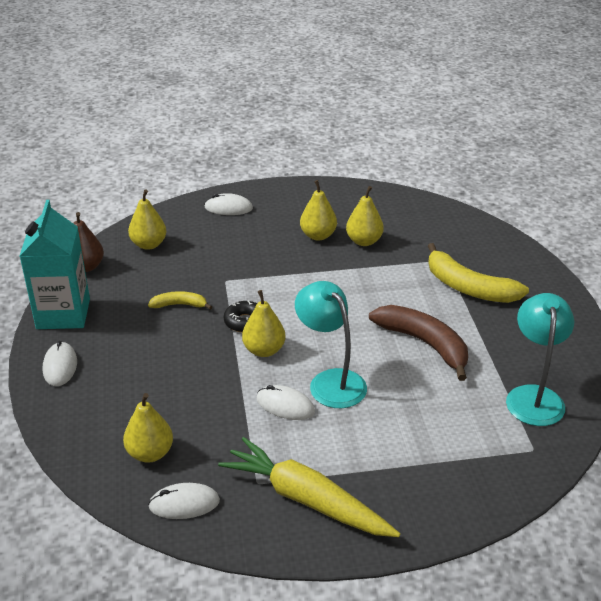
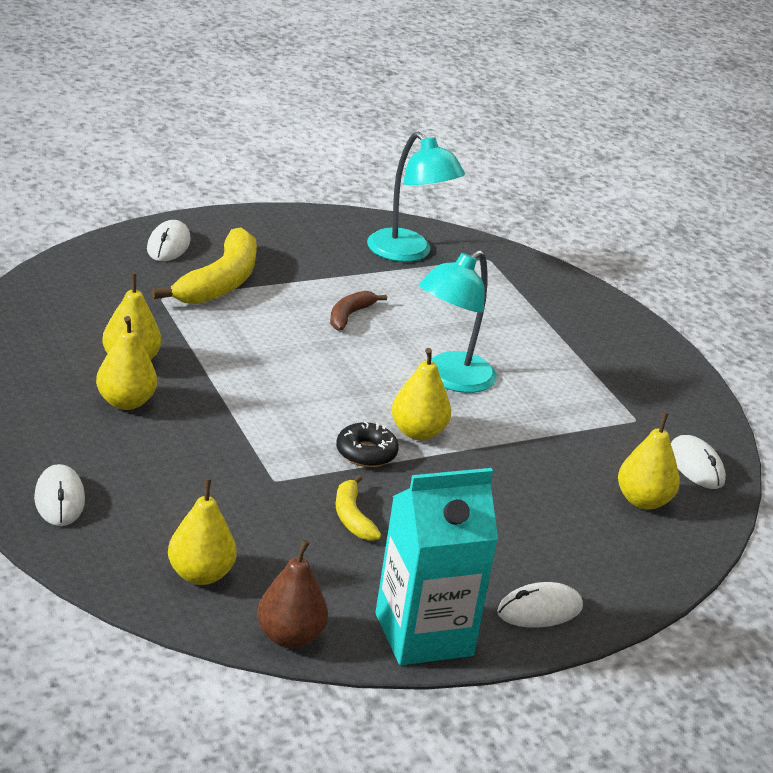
camera: 110 degrees left, 5 degrees down
yellow carrot [218,437,401,537] -> none
white mouse [256,385,315,420] -> white mouse moved to [147,220,191,262]
brown banana [369,305,468,381] -> brown banana [330,291,387,330], size x0.52
turquoise lamp [506,293,574,426] -> turquoise lamp turned 120 degrees counterclockwise [367,132,465,262]

